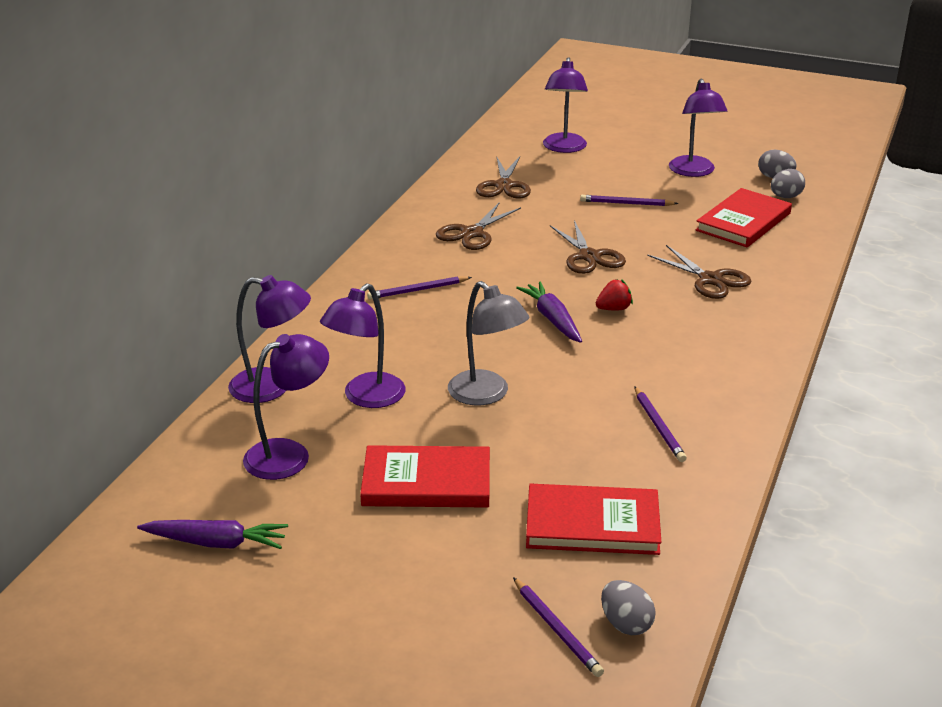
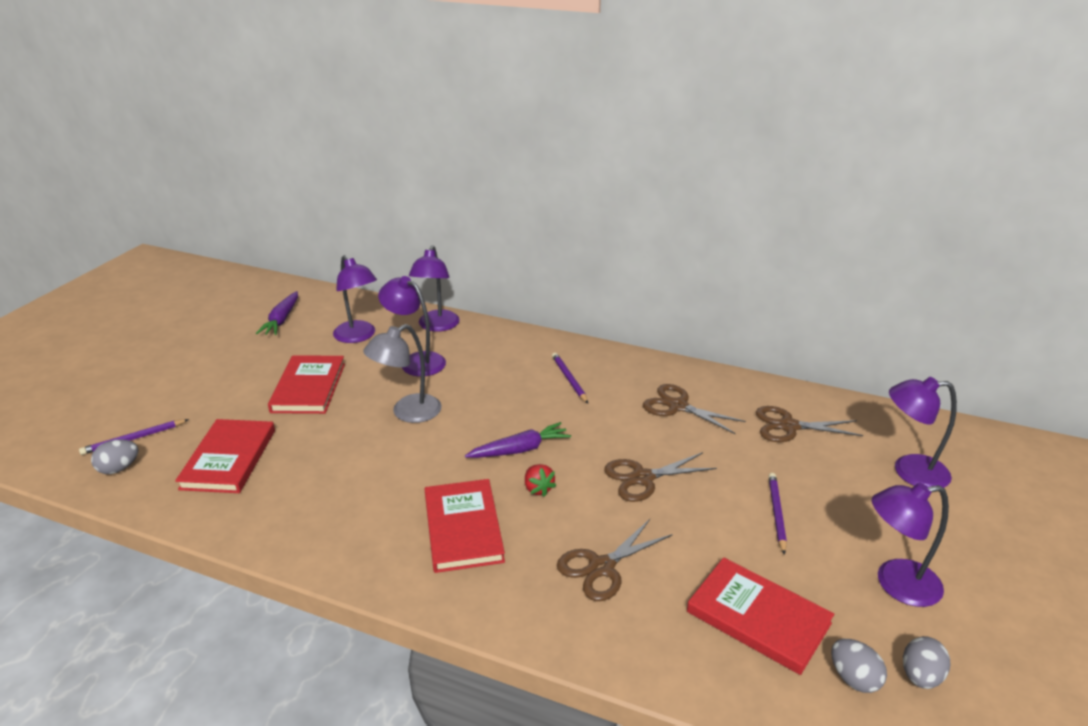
camera: 90 degrees right, 0 degrees up
purple pencil [634,386,687,462] -> none
none -> red book [424,479,505,573]

